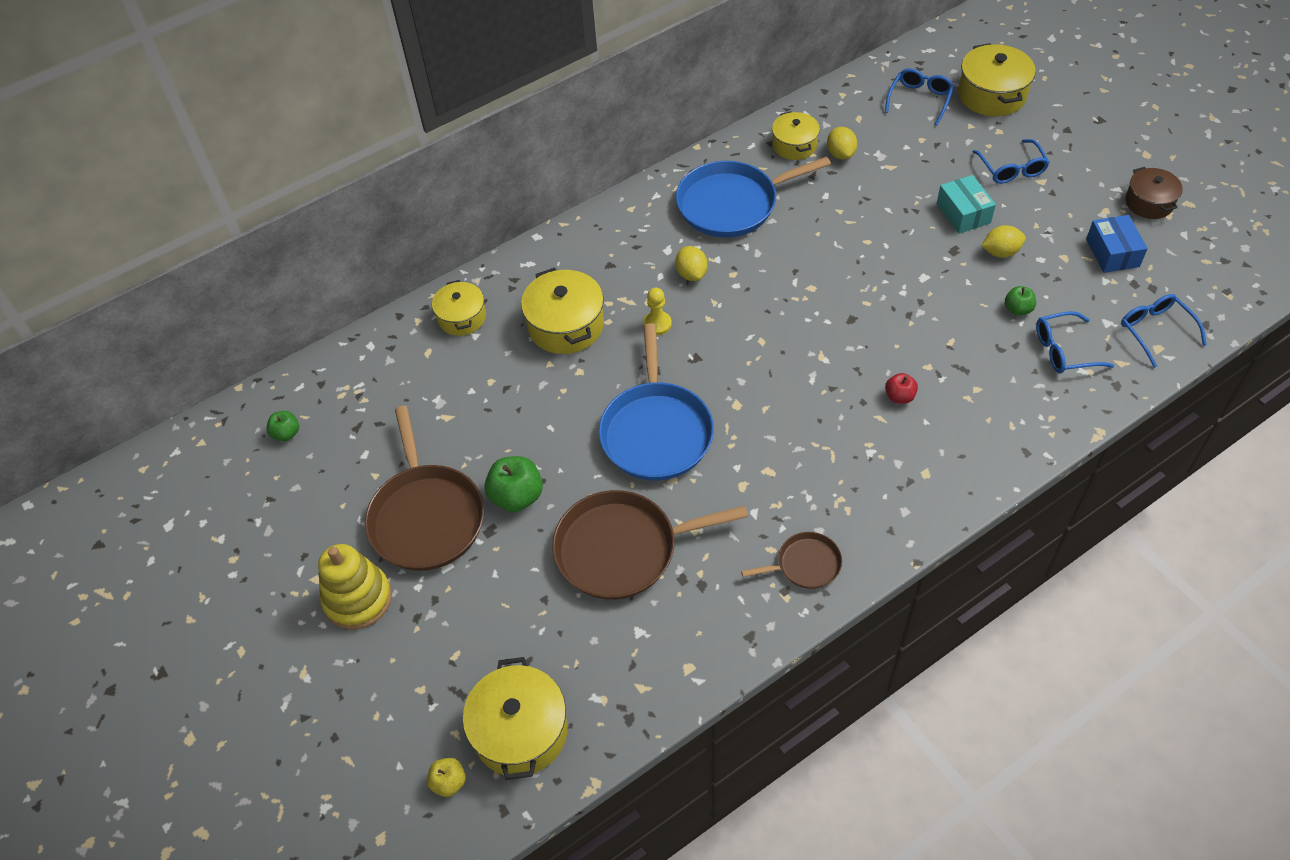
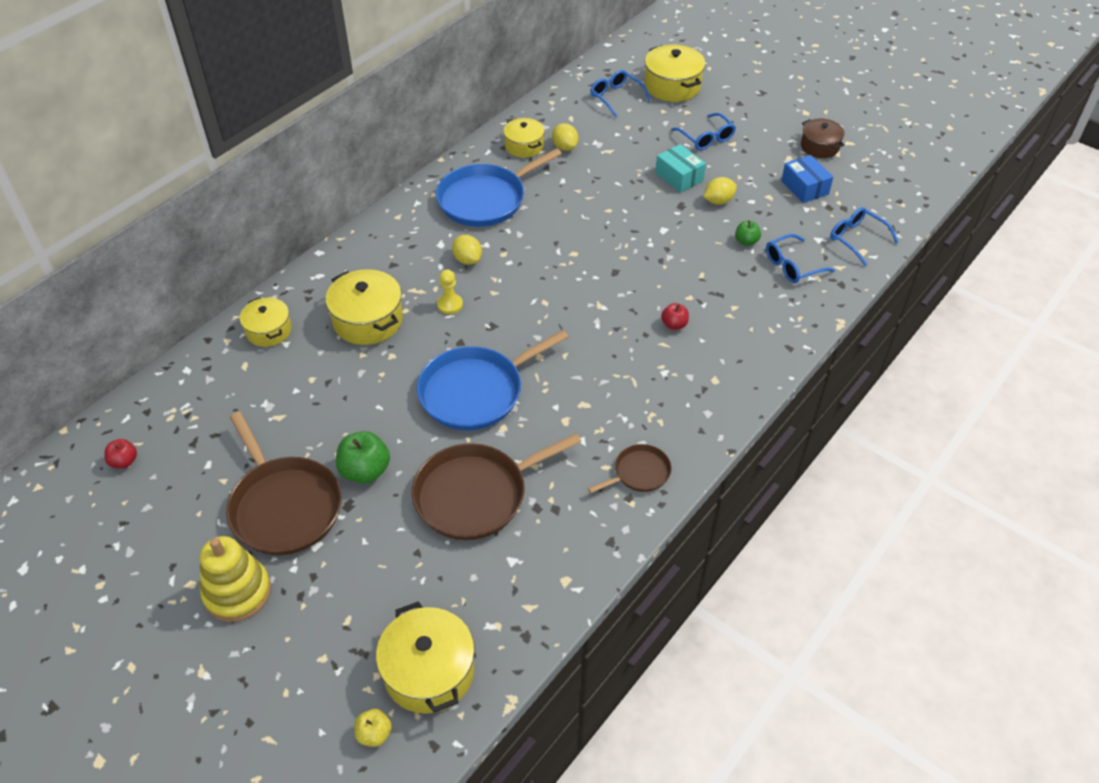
camera: 20 degrees left, 5 degrees down
green apple [266,411,299,441] -> red apple [104,439,137,469]
blue pan [599,323,714,481] -> blue pan turned 75 degrees clockwise [417,330,568,430]
blue glasses [885,68,954,126] -> blue glasses turned 45 degrees counterclockwise [590,70,651,118]

